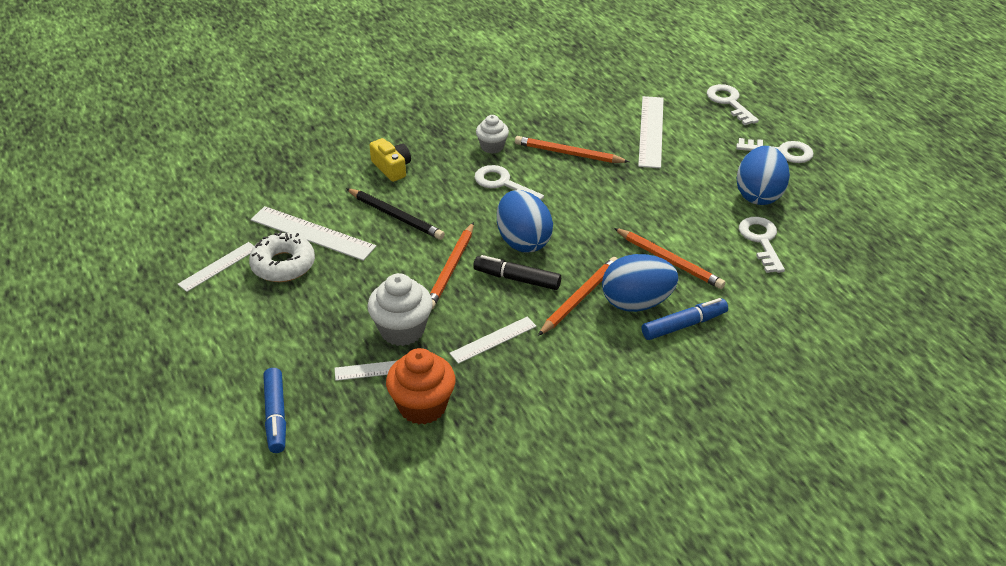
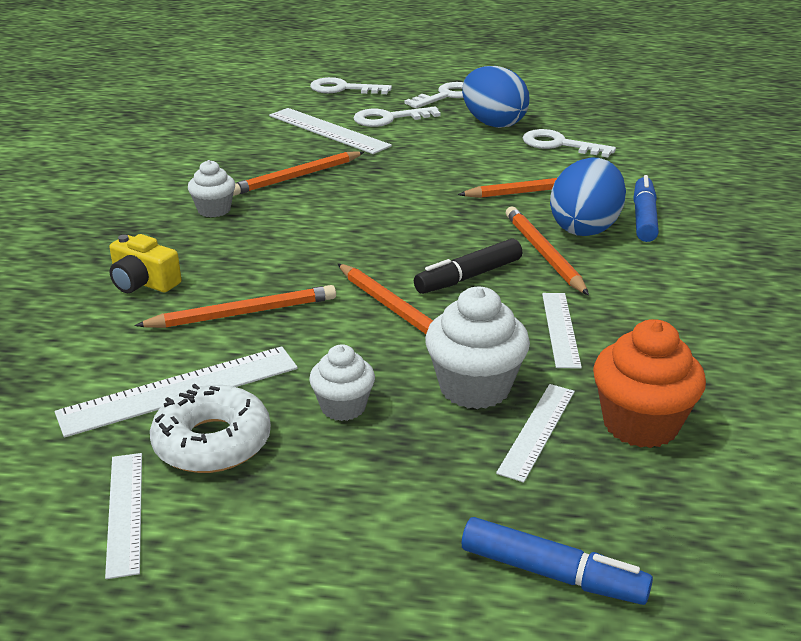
camera: 55 degrees left, 10 degrees down
black pencil [346,188,445,240] -> orange pencil [135,285,336,328]
yellow camera [370,138,411,182] -> yellow camera turned 150 degrees counterclockwise [109,234,182,293]
white key [474,165,544,200] -> white key moved to [353,106,441,127]
blue egg [497,190,553,253] -> none
none -> white cupcake [309,344,375,421]

